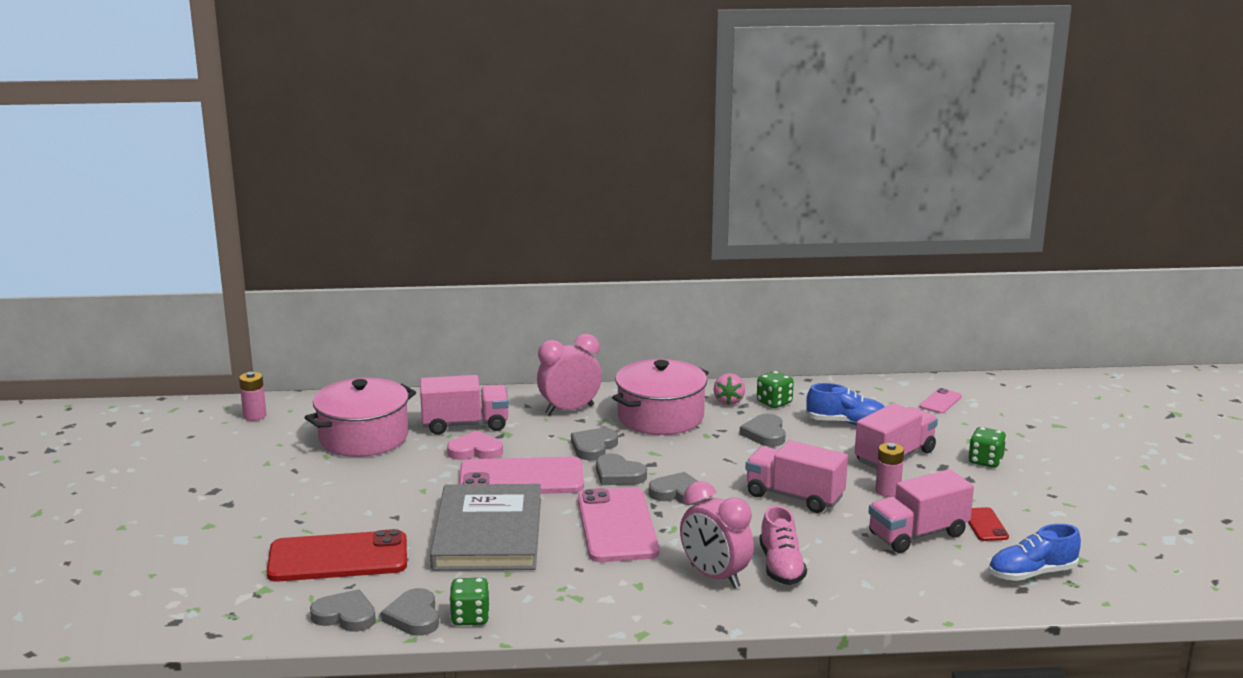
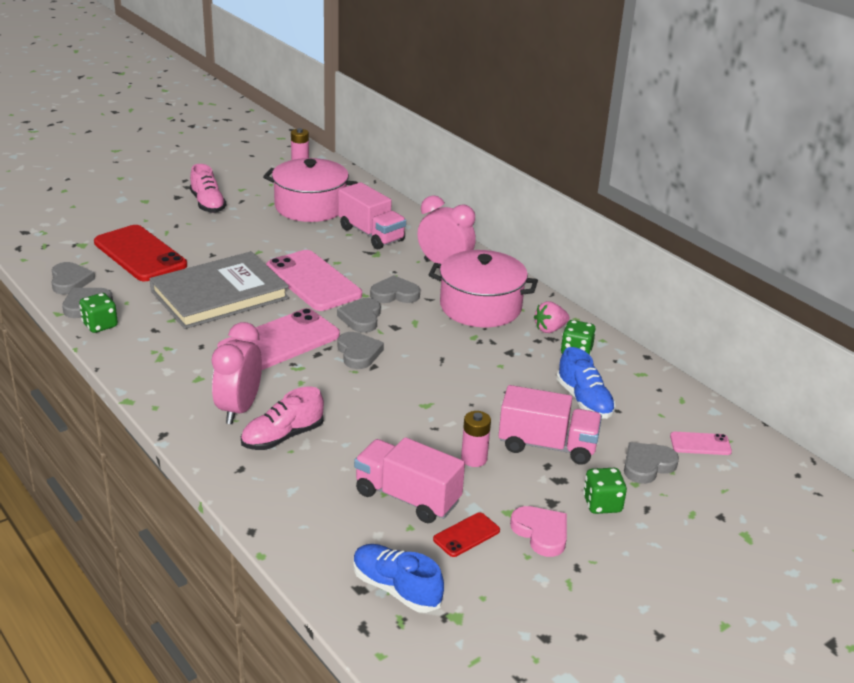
camera: 55 degrees right, 10 degrees up
pink heart [447,431,503,460] -> pink heart moved to [510,506,567,557]
grey heart [740,414,786,447] -> grey heart moved to [624,442,679,484]
pink truck [745,440,848,513] -> none
none -> pink shoe [190,164,226,213]

